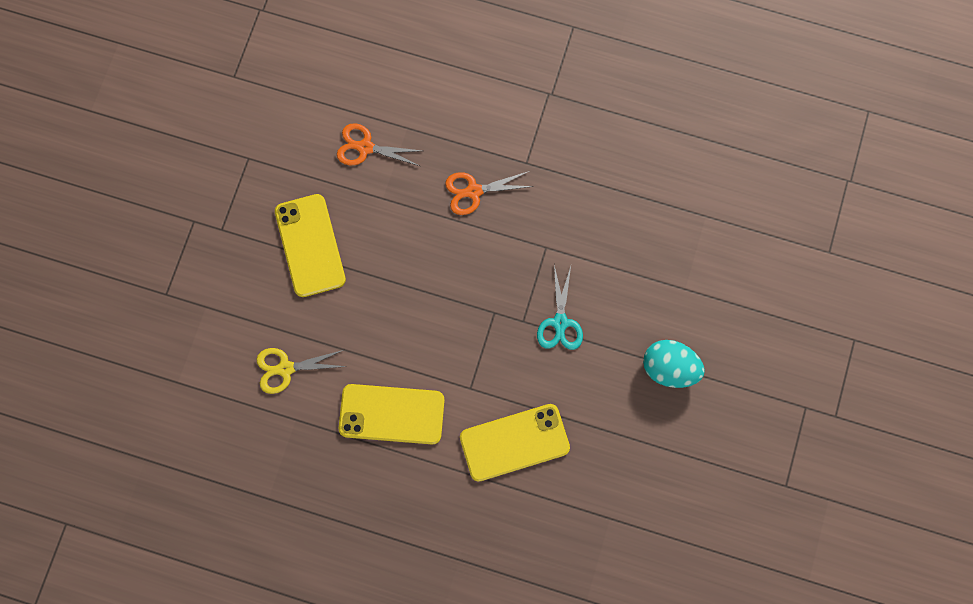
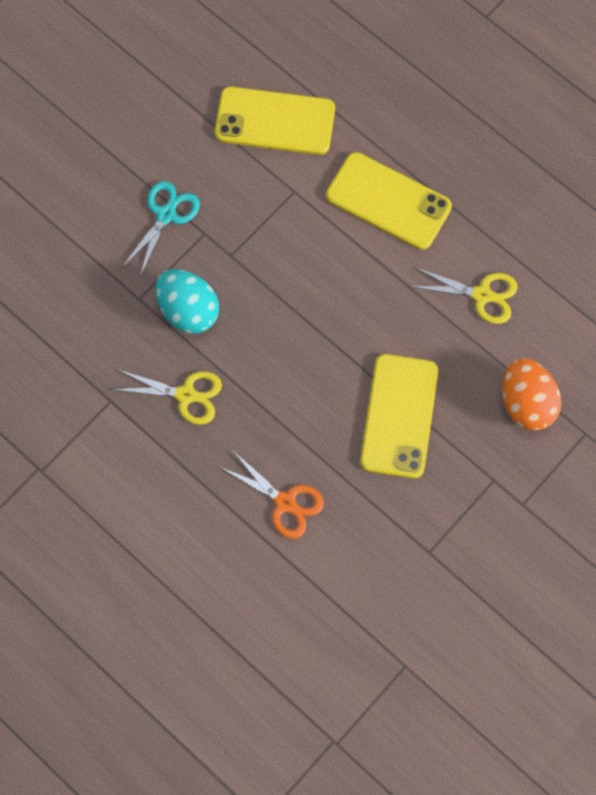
camera: 155 degrees left, 5 degrees down
orange scissors [445,171,534,215] -> yellow scissors [112,369,222,425]
turquoise egg [643,340,705,388] -> turquoise egg moved to [155,269,219,333]
none -> orange egg [503,358,562,431]

